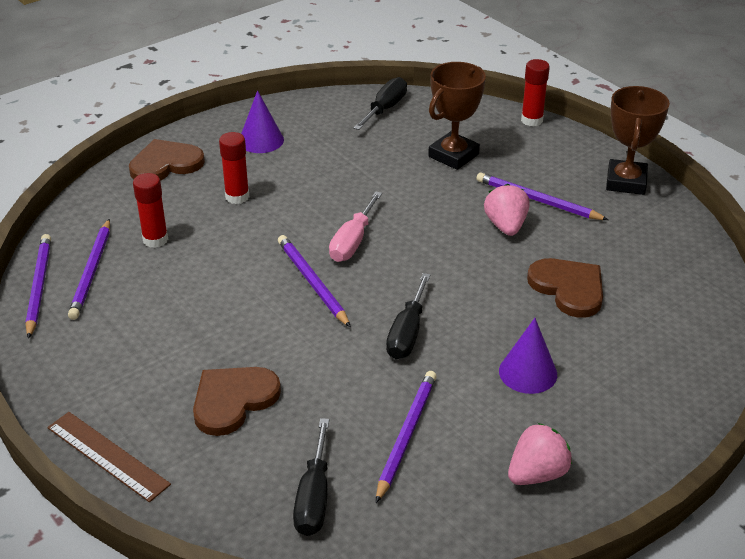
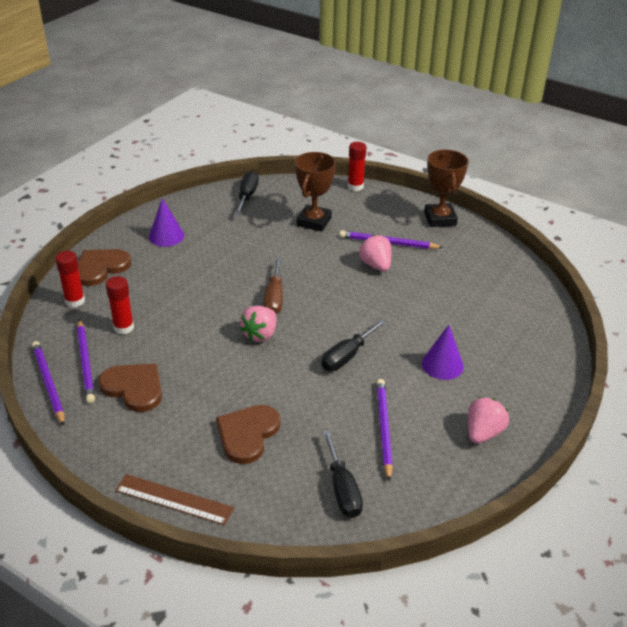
camera: 20 degrees left, 0 degrees up
red glue stick [219,132,249,204] -> red glue stick moved to [55,251,85,308]
purple pencil [278,235,351,328] -> pink strawberry [240,306,276,342]
pink screwdriver [329,191,382,262] -> brown screwdriver [264,258,283,314]
black screwdriver [386,273,431,359] -> black screwdriver turned 45 degrees clockwise [321,319,387,371]
brown heart [527,258,603,318] -> brown heart moved to [98,364,162,412]

